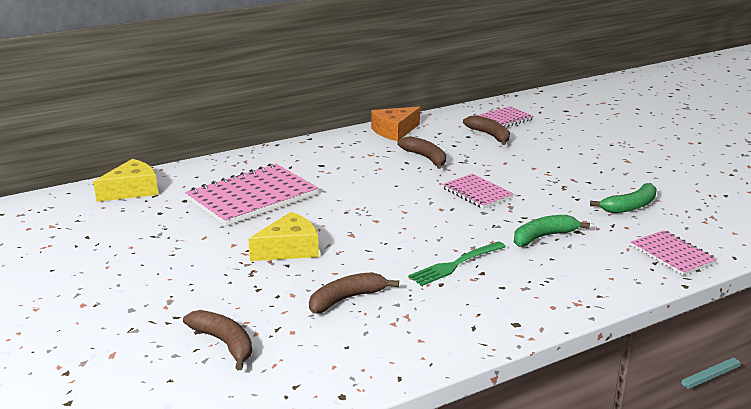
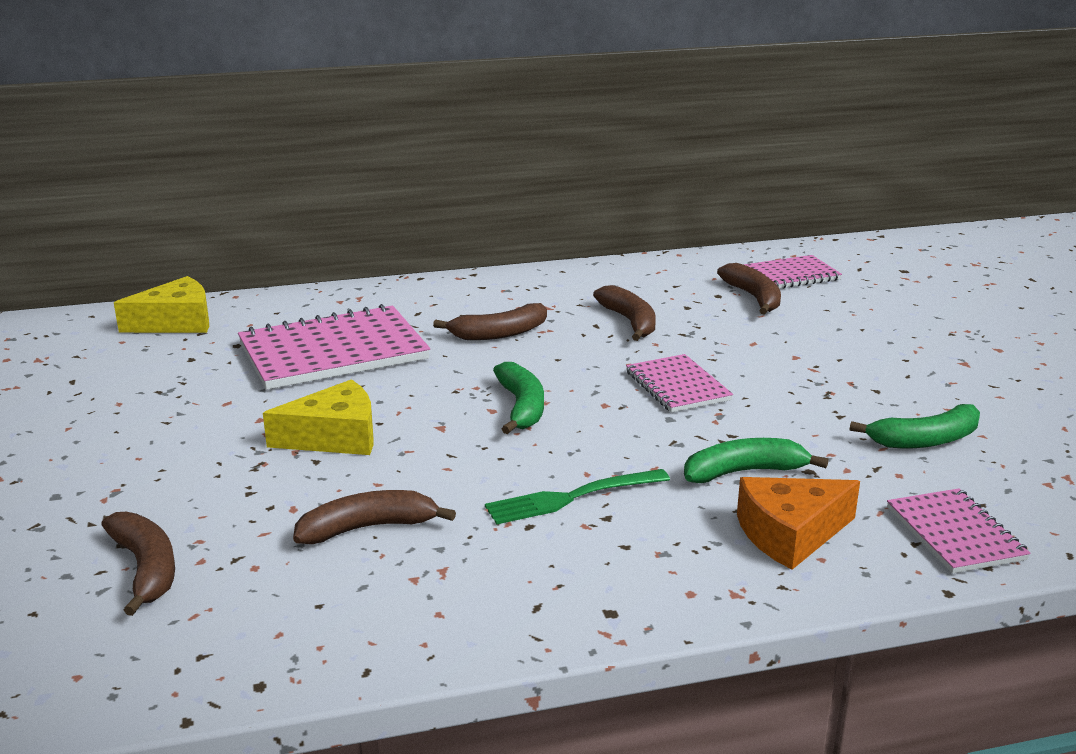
camera: 15 degrees right, 0 degrees up
orange cheese [371,107,420,141] -> orange cheese moved to [737,477,860,570]
none -> brown banana [433,303,547,340]
none -> green banana [493,362,544,434]

